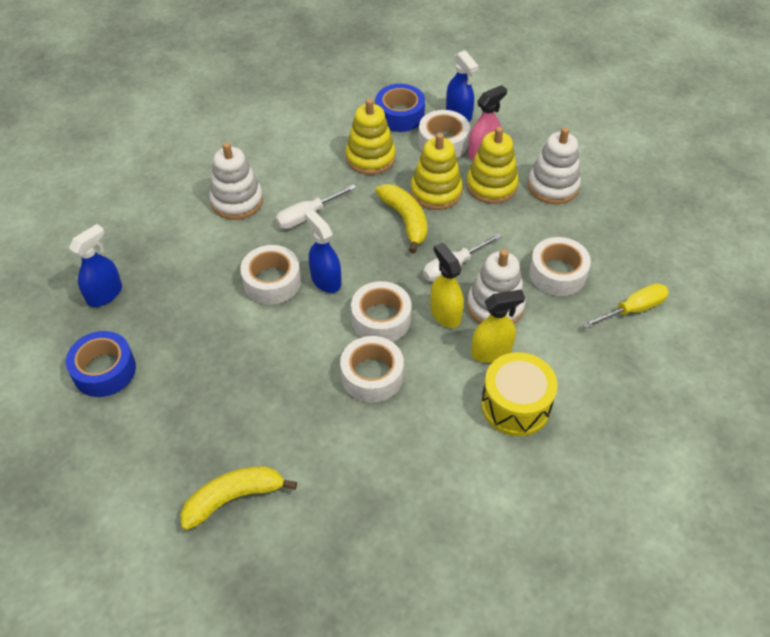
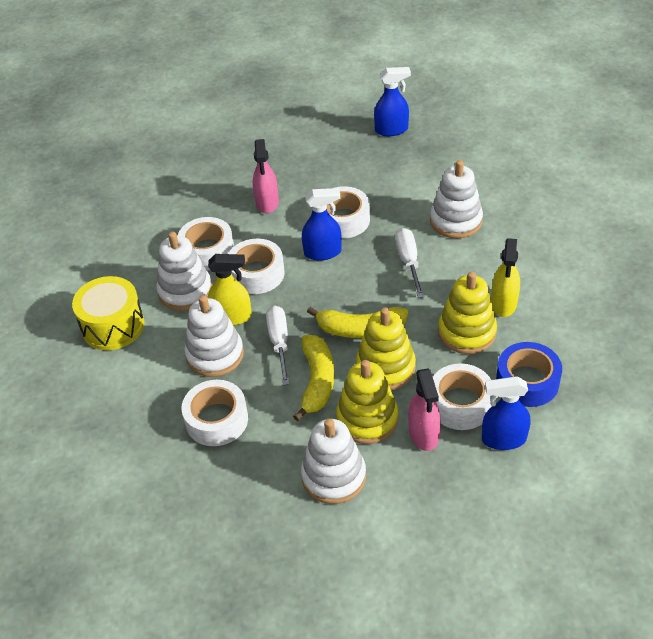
camera: 120 degrees right, 5 degrees down
blue tape [66,331,136,397] -> none
blue spray bottle [69,224,122,307] -> blue spray bottle turned 75 degrees counterclockwise [374,67,411,136]
yellow banana [180,466,297,530] -> yellow banana moved to [293,335,334,421]
yellow spray bottle [471,289,525,363] -> yellow spray bottle moved to [491,238,520,317]
yellow screwdriver [582,283,669,328] -> none
none -> white stacking toy [156,232,212,311]
none -> pink spray bottle [253,139,279,213]

